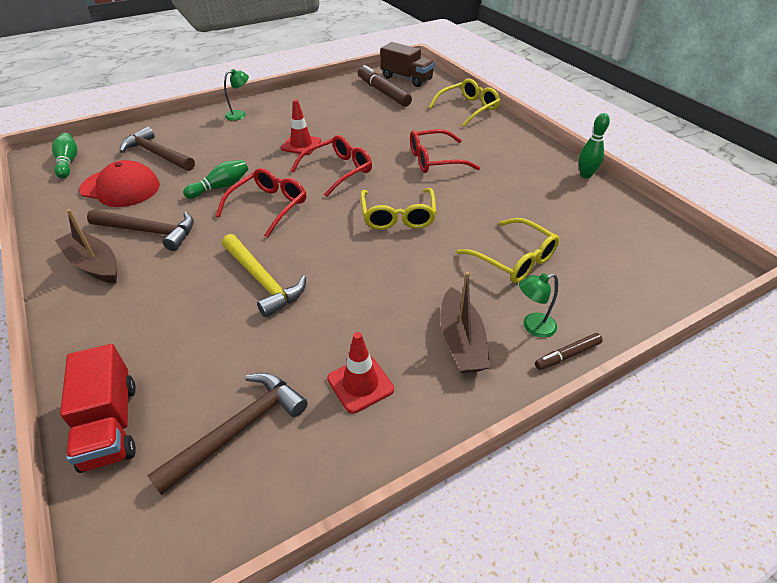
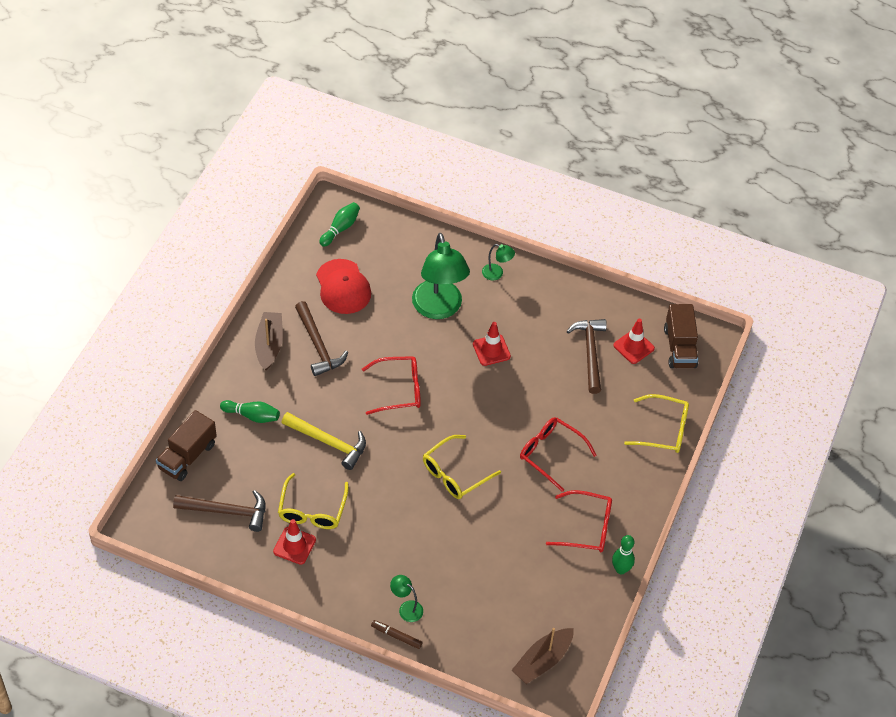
camera: 50 degrees right, 10 degrees up
red truck [60,344,136,473] -> brown truck [156,410,217,481]
brown hammer [120,127,195,171] -> brown hammer moved to [567,319,607,394]
green bowling pin [183,160,248,199] -> green bowling pin moved to [220,400,280,423]
yellow hammer [222,234,306,318] -> yellow hammer turned 75 degrees counterclockwise [281,412,366,470]
red glasses [290,135,372,197] -> red glasses moved to [546,490,612,552]
brown marker [358,65,412,107] -> red traffic cone [613,319,655,364]
brown boat [440,272,490,373] -> brown boat moved to [512,628,574,684]
yellow glasses [457,218,559,283] -> yellow glasses moved to [278,473,349,529]
none -> green lamp [412,233,470,319]

